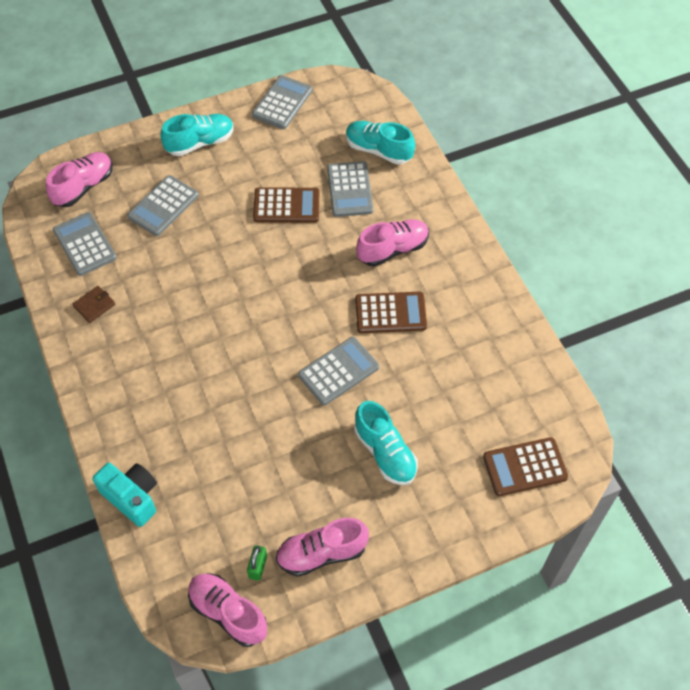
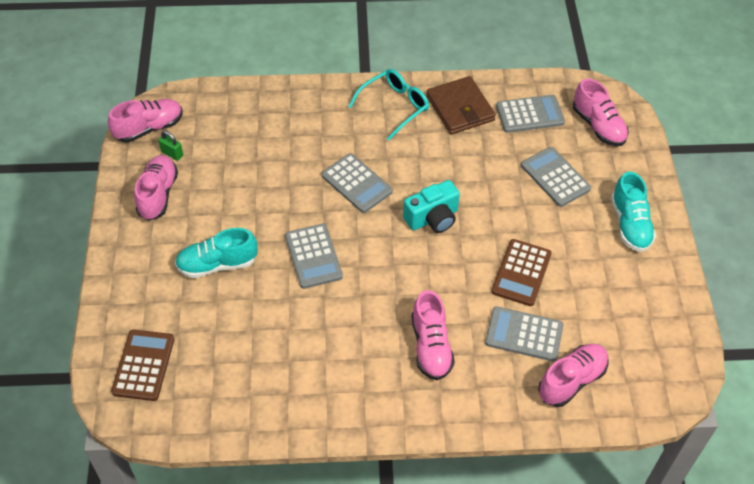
camera: 110 degrees right, 5 degrees down
brown wallet [72,286,115,323] -> brown wallet [426,76,496,134], size x1.99
turquoise camera [92,463,157,527] -> turquoise camera moved to [403,180,460,233]
grey calculator [252,75,312,129] -> grey calculator moved to [322,153,393,213]
turquoise shoe [346,121,415,165] -> pink shoe [538,344,609,407]
brown calculator [355,292,427,333] -> none
none -> turquoise glasses [348,69,429,141]

